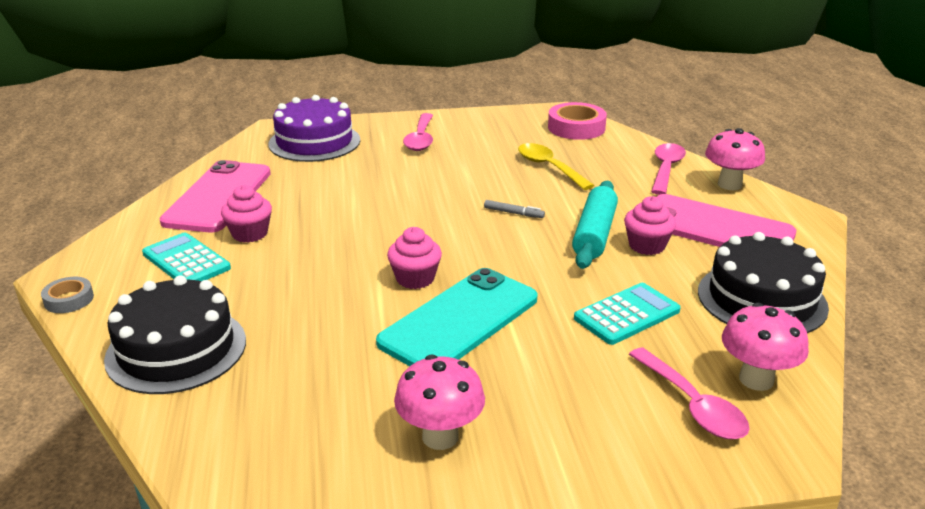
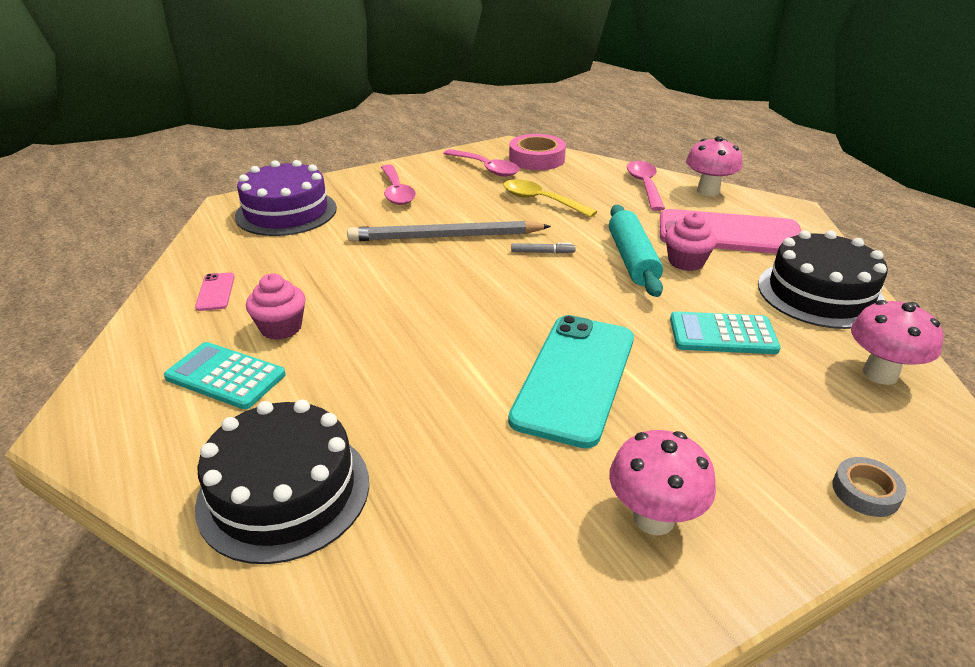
camera: 20 degrees left, 5 degrees up
grey tape [41,277,94,313] -> grey tape moved to [832,457,906,517]
pink phone [160,160,271,232] -> pink phone [195,273,235,311], size x0.41
pink cupcake [387,227,442,289] -> none
turquoise calculator [574,283,681,345] -> turquoise calculator turned 120 degrees counterclockwise [670,311,781,354]
pink spoon [629,348,750,439] -> pink spoon moved to [443,149,520,177]
none -> grey pencil [347,221,551,241]

